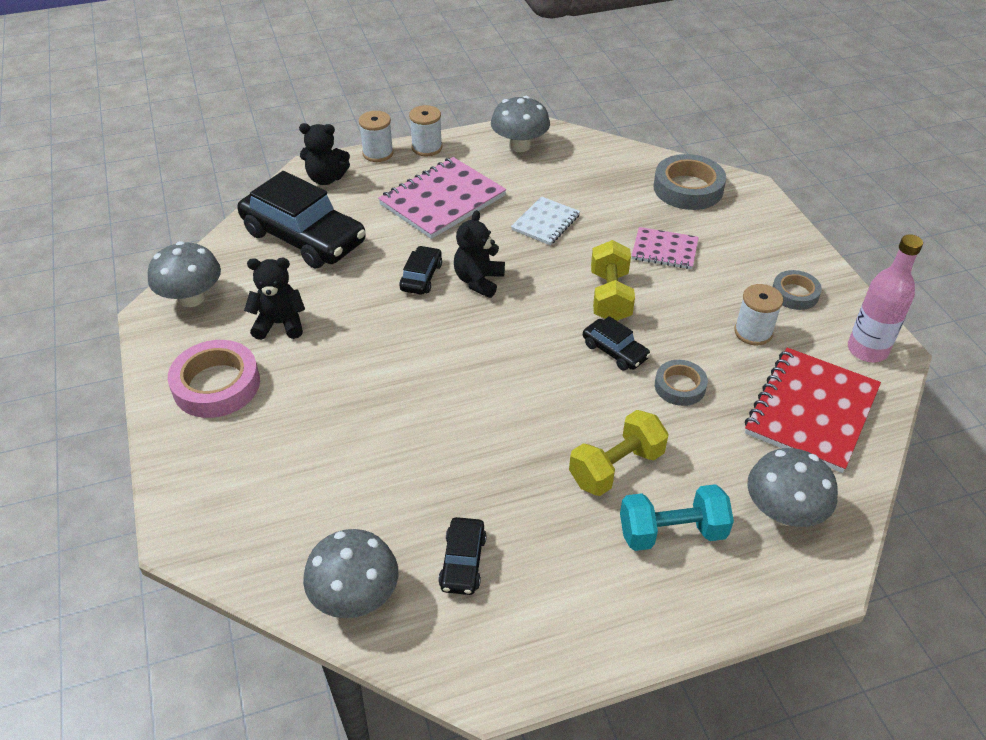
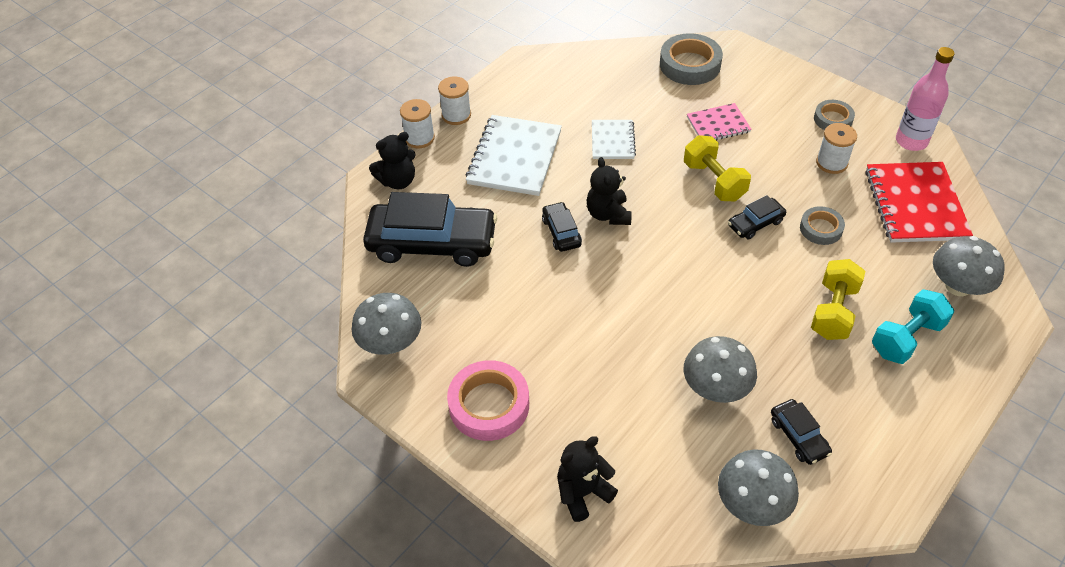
camera: 30 degrees left, 5 degrees up
black teddy bear [244,258,305,340] -> black teddy bear moved to [557,436,618,522]
pink notebook [378,157,506,239] -> white notebook [466,115,562,196]
grey mushroom [491,96,550,152] -> grey mushroom moved to [684,336,757,403]
black car [583,316,651,371] -> black car turned 135 degrees clockwise [728,195,786,239]

